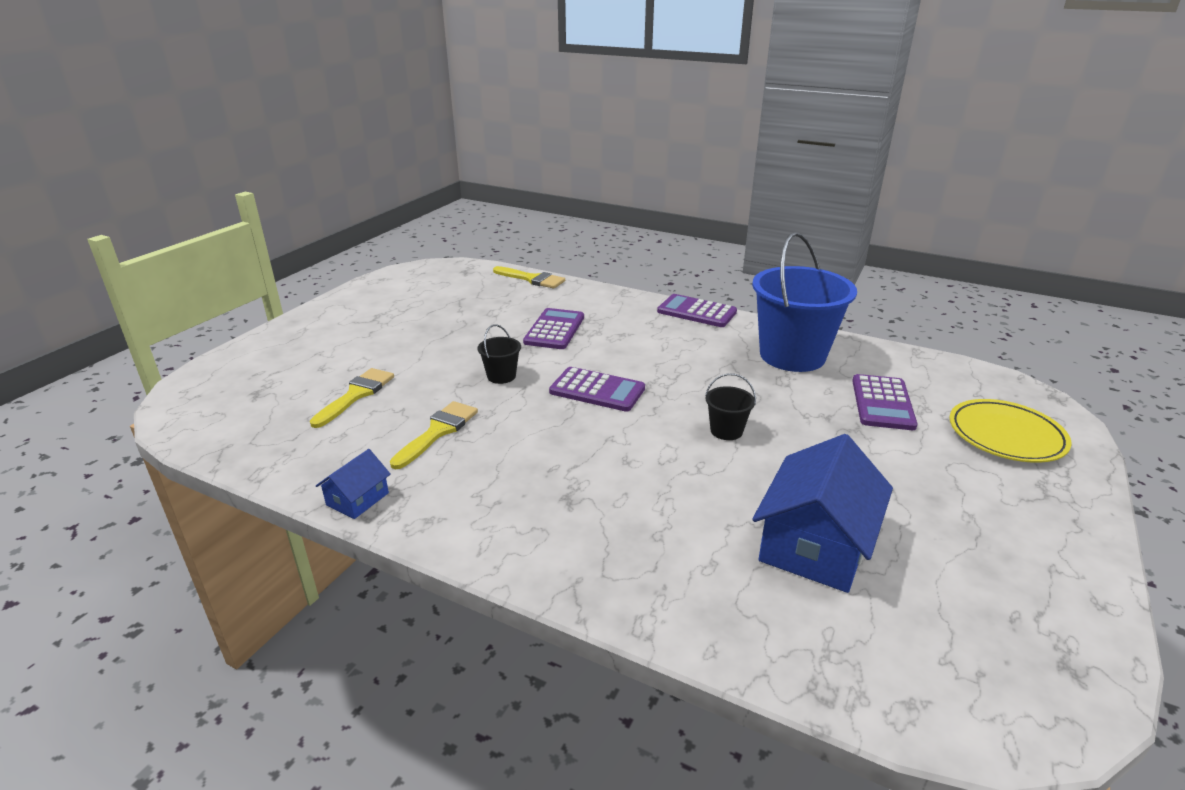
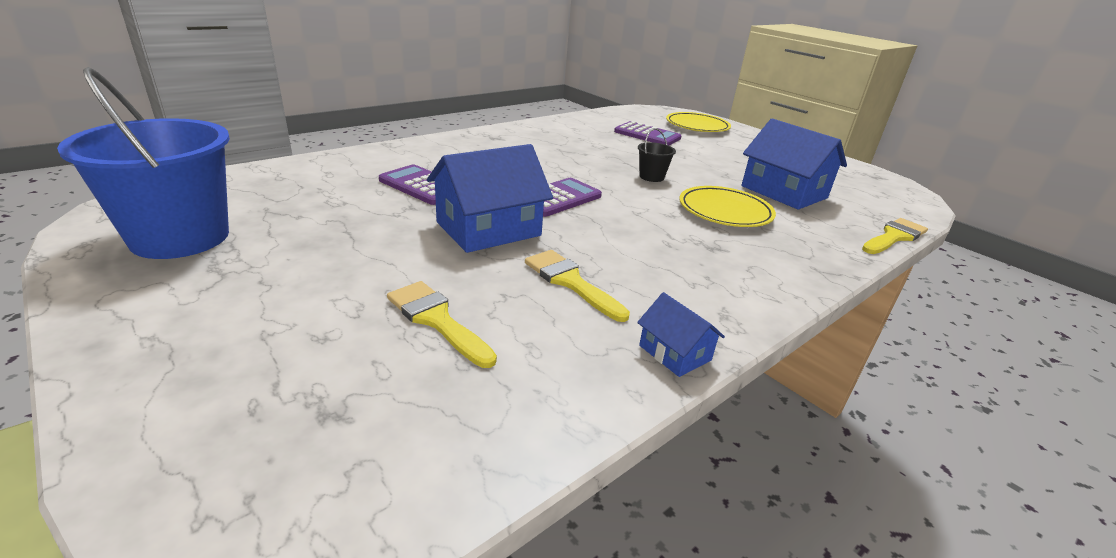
camera: 70 degrees left, 0 degrees up
black bucket [477,324,521,384] -> blue house [427,144,553,253]
yellow brush [493,266,565,289] -> yellow brush moved to [862,218,928,254]
purple calculator [657,294,737,327] -> none
blue bucket [752,232,857,372] -> blue bucket moved to [57,67,230,259]
none -> yellow plate [679,186,776,227]

